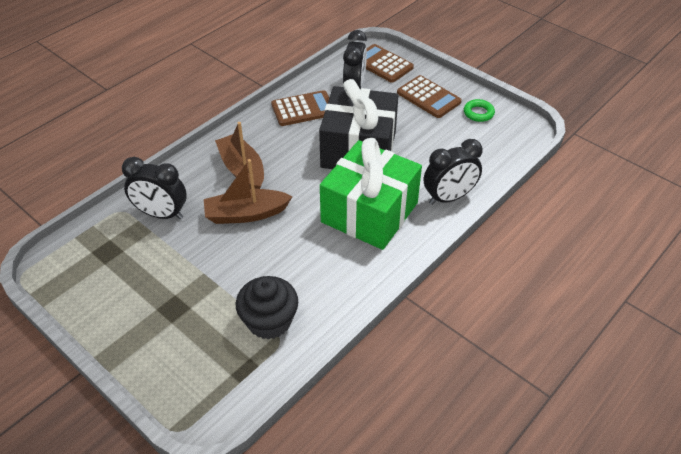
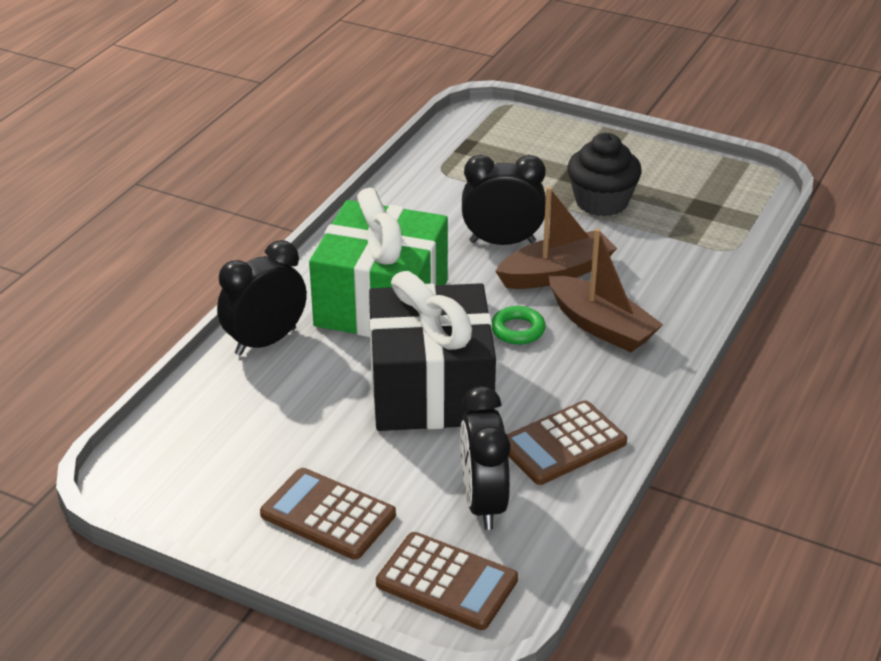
camera: 165 degrees right, 10 degrees down
black clock [122,157,187,219] -> black clock moved to [462,155,546,245]
black cupcake [236,276,298,340] -> black cupcake moved to [567,133,642,216]
green ring [464,99,495,122] -> green ring moved to [492,306,546,344]

